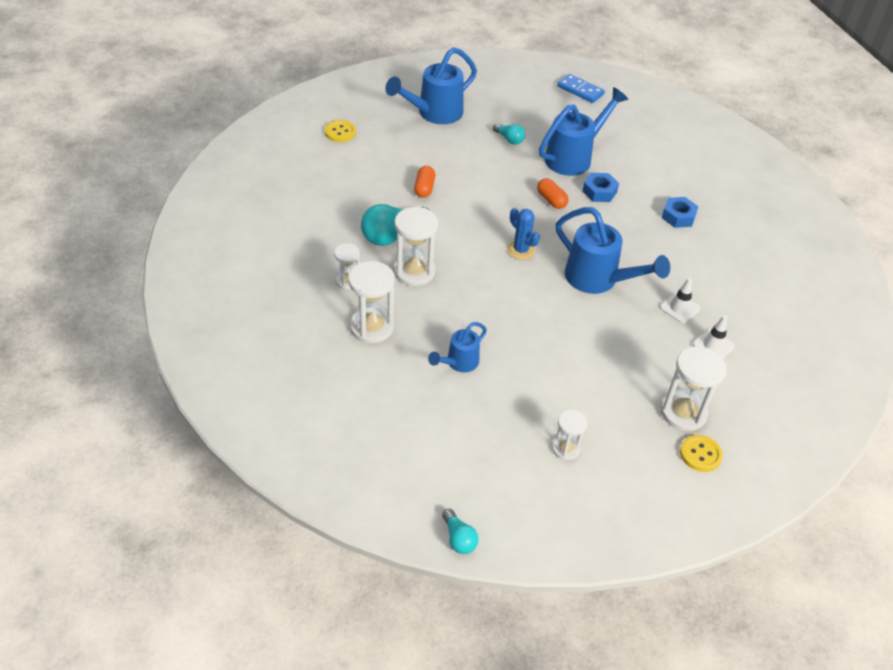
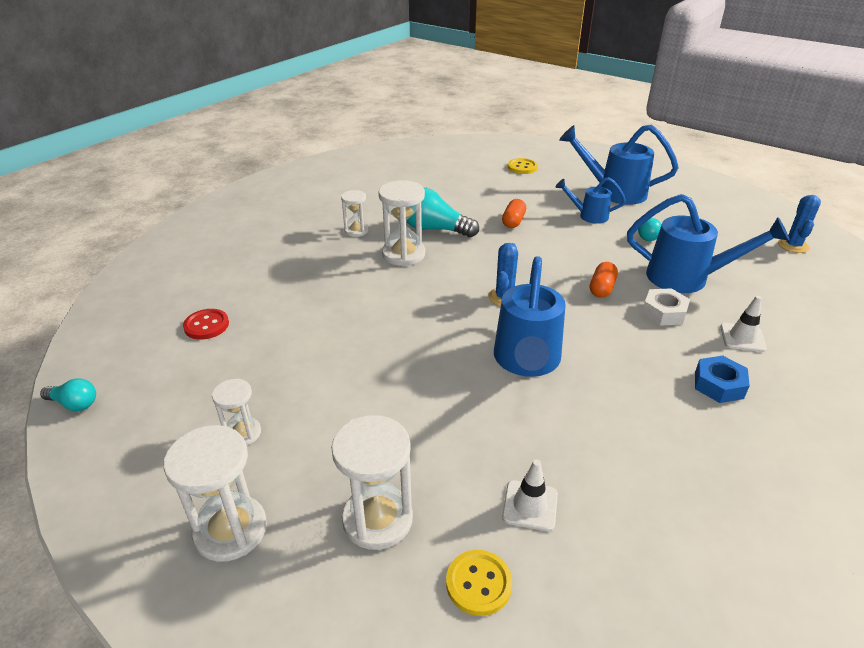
camera: 60 degrees right, 10 degrees down
white hourglass [348,261,395,343] -> white hourglass moved to [163,425,267,562]
orange capsule [414,166,435,198] -> orange capsule turned 45 degrees counterclockwise [502,199,526,228]
blue watering can [428,322,487,372] -> blue watering can moved to [556,177,626,224]
turquoise light bulb [442,509,479,554] -> turquoise light bulb turned 105 degrees counterclockwise [40,378,96,411]
blue domino [557,74,605,103] -> blue cactus [778,195,821,253]
blue nut [582,173,619,202] -> white nut [642,288,690,326]
white traffic cone [660,278,701,324] -> white traffic cone moved to [720,296,767,352]
yellow button [680,435,723,472] -> yellow button moved to [446,550,512,616]
none -> red button [183,309,229,340]

